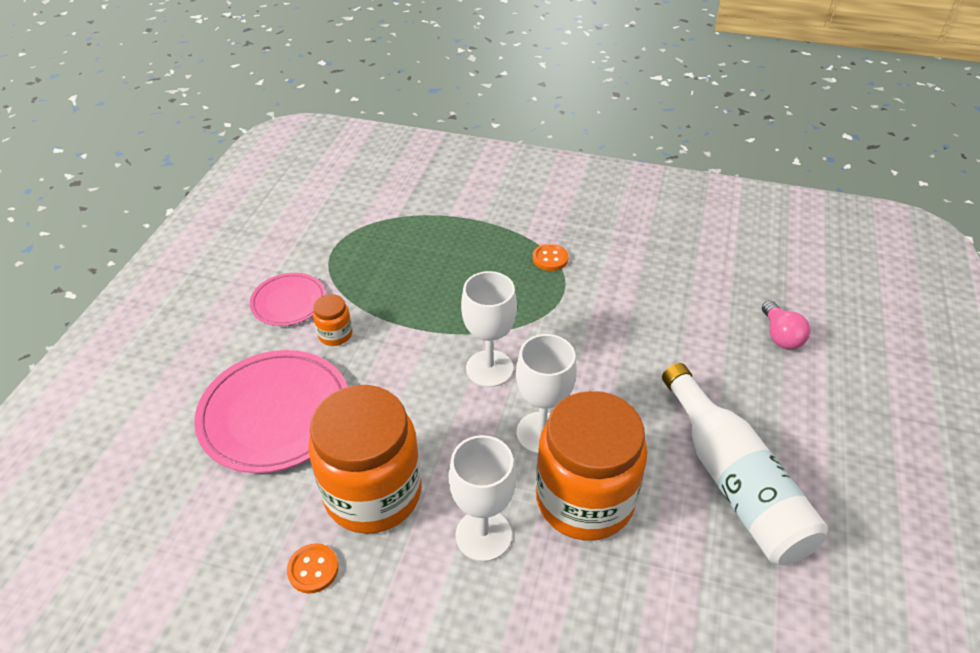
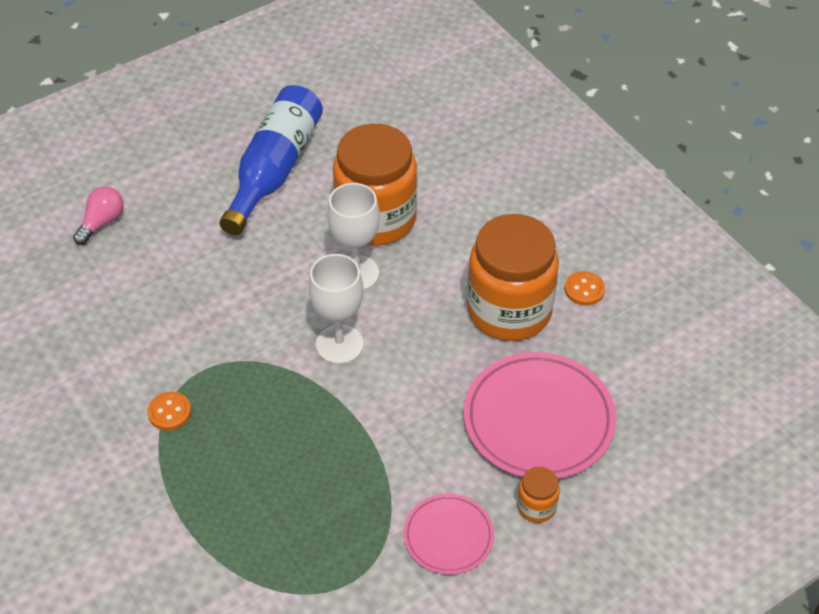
camera: 140 degrees left, 5 degrees up
orange jar [313,294,352,346] -> orange jar moved to [517,467,560,523]
white goblet [448,435,516,562] -> none
white bottle [662,363,828,565] -> blue bottle [220,85,323,235]

